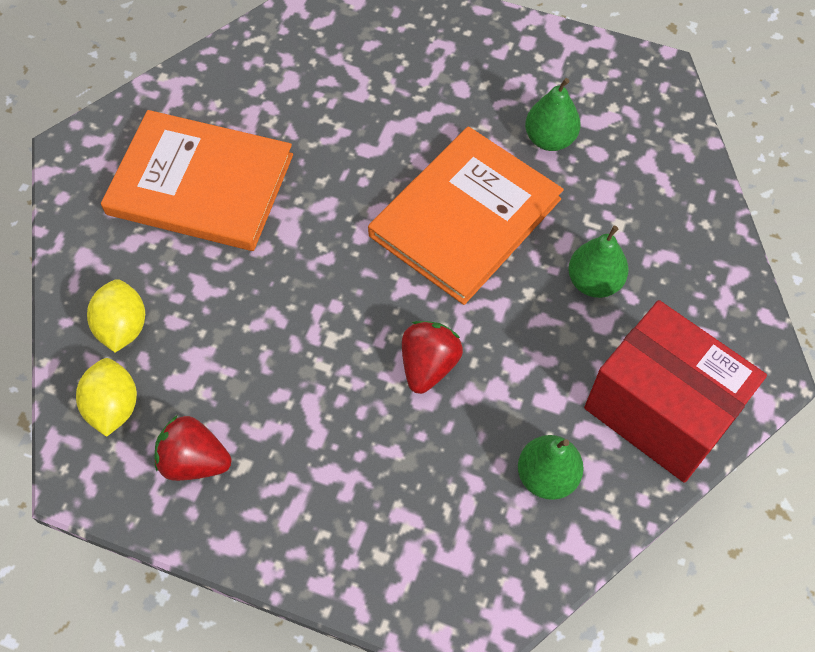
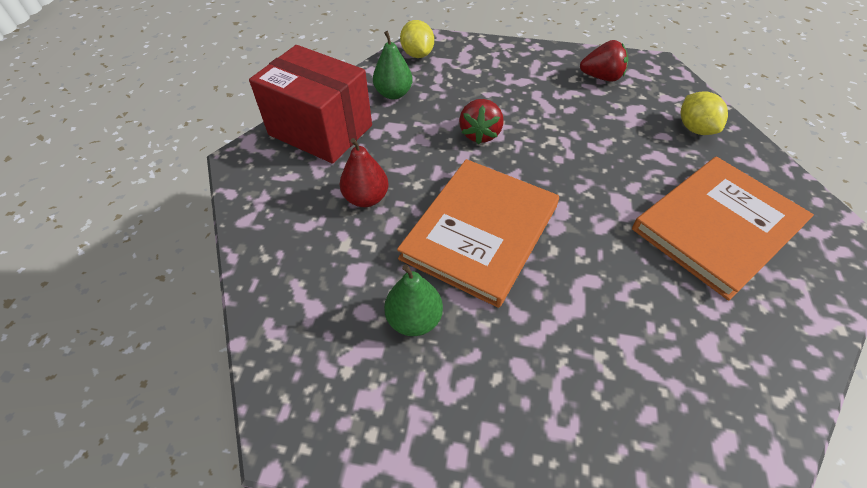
camera: 170 degrees right, 10 degrees down
yellow lemon [76,358,137,437] -> yellow lemon moved to [400,20,434,58]
orange book [101,110,293,251] -> orange book turned 45 degrees counterclockwise [632,157,814,300]
green pear [568,225,629,298] -> red pear [340,138,389,207]

